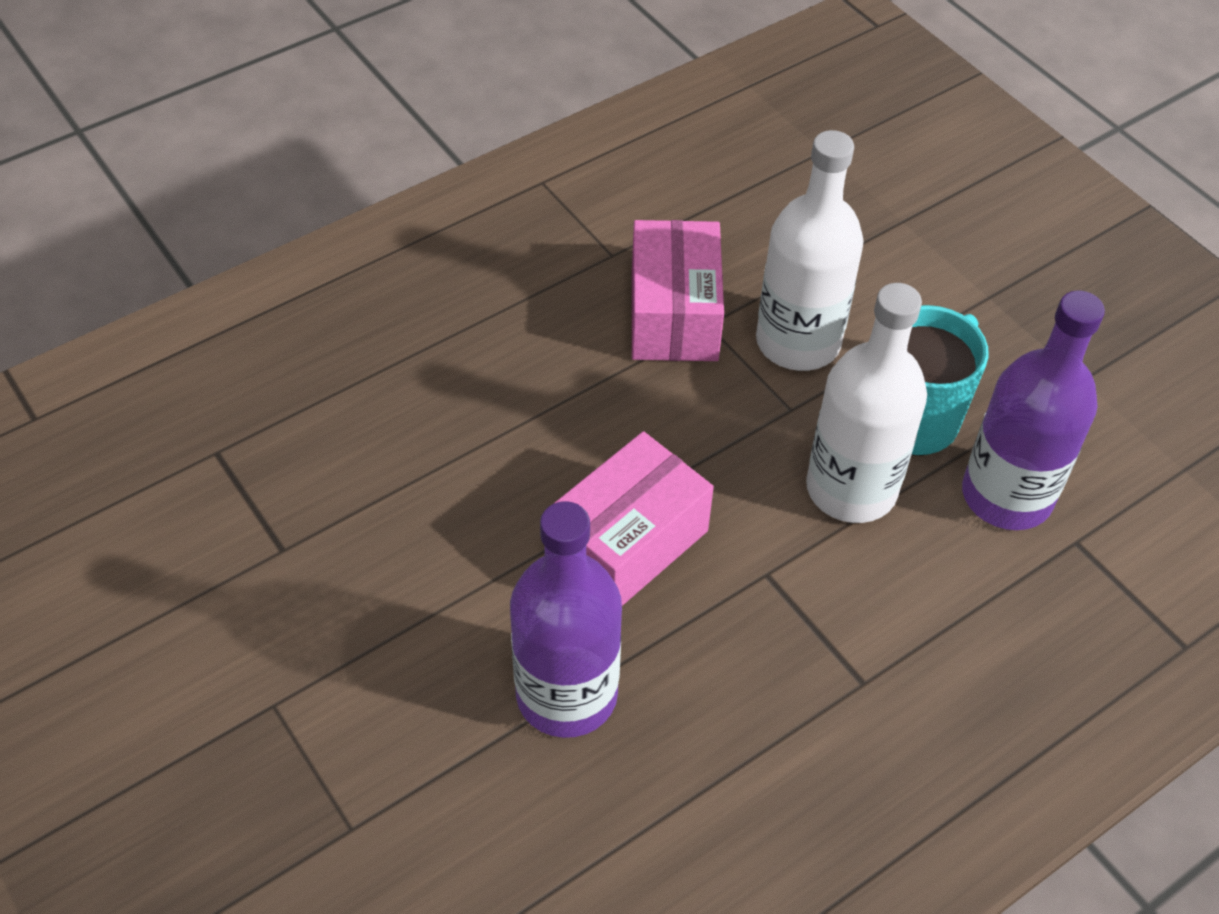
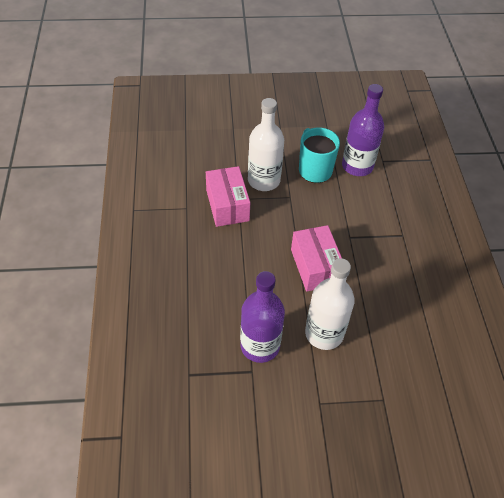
camera: 60 degrees left, 0 degrees up
purple bottle [510,501,622,738] -> purple bottle moved to [240,271,285,363]
pink box [632,220,724,361] -> pink box turned 45 degrees clockwise [206,166,250,227]
white bottle [806,283,927,523] -> white bottle moved to [305,258,355,350]

